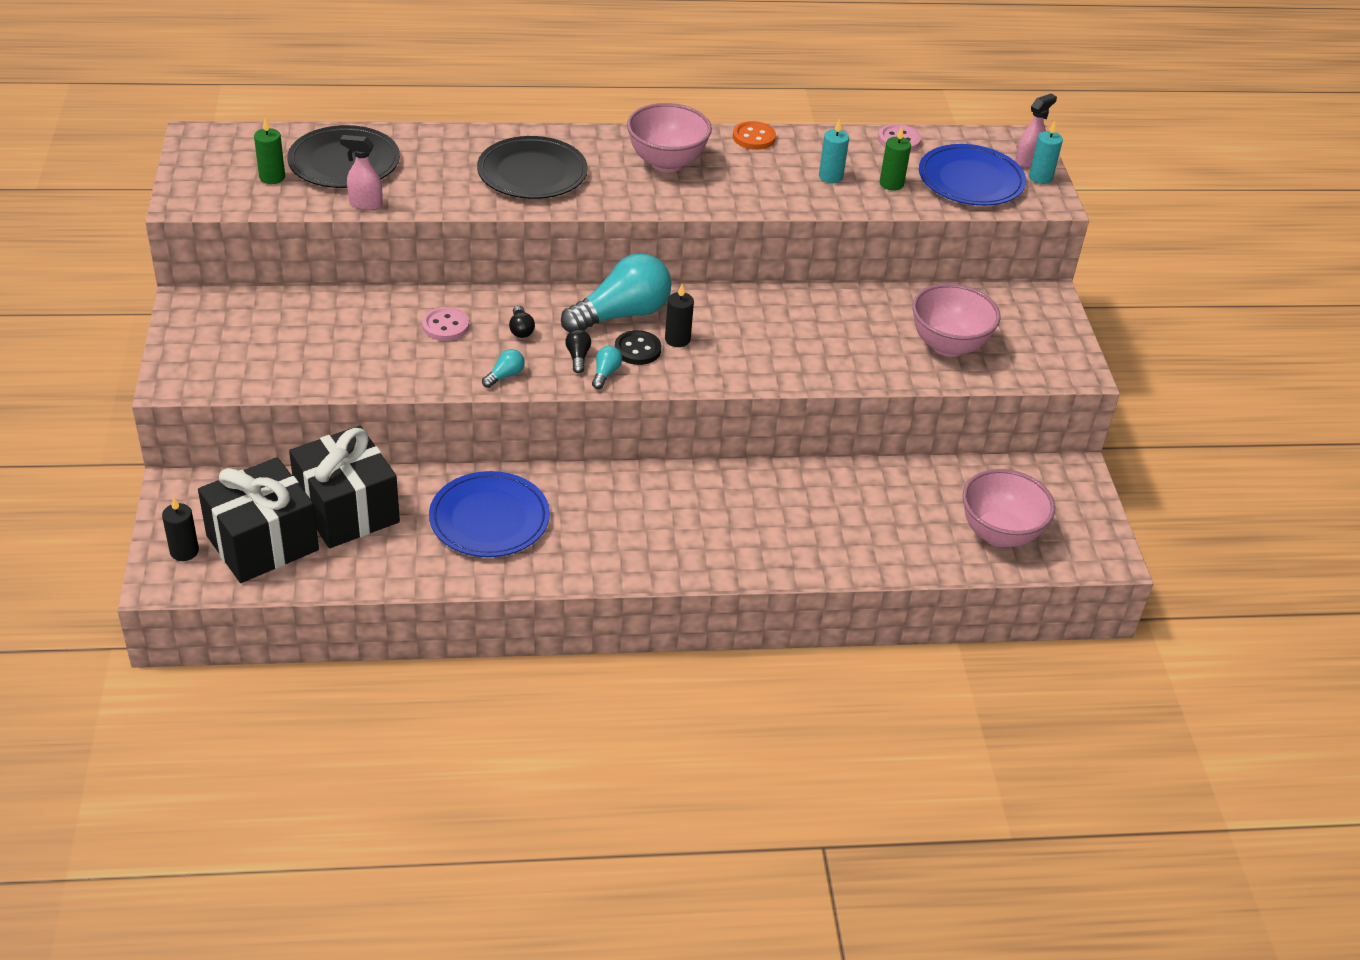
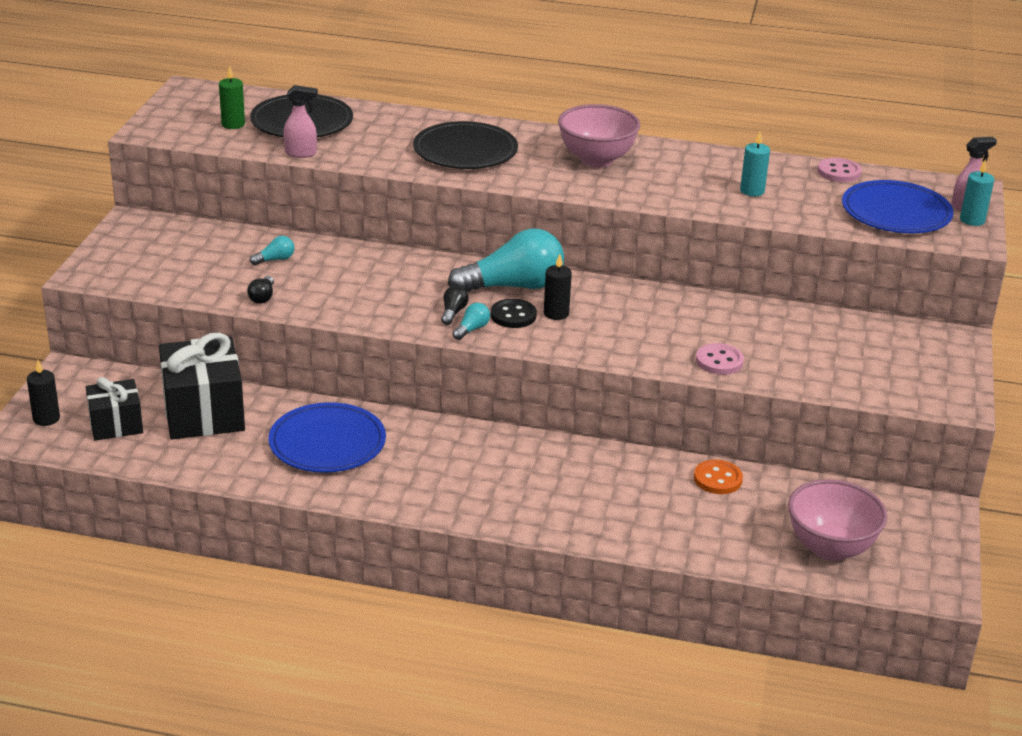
camera: 20 degrees right, 10 degrees down
black gift [198,457,319,583] -> black gift [86,377,143,441], size x0.60
pink spray bottle [340,135,383,210] -> pink spray bottle turned 150 degrees clockwise [283,85,318,158]
pink button [422,307,469,341] -> pink button moved to [696,343,744,375]
turquoise light bulb [482,349,525,388] -> turquoise light bulb moved to [250,236,294,265]
black light bulb [509,305,535,338] -> black light bulb moved to [247,276,274,304]
orange button [733,121,776,150] -> orange button moved to [694,460,743,494]
green candle [880,127,911,191] -> none
pink bowl [912,284,1000,357] -> none

